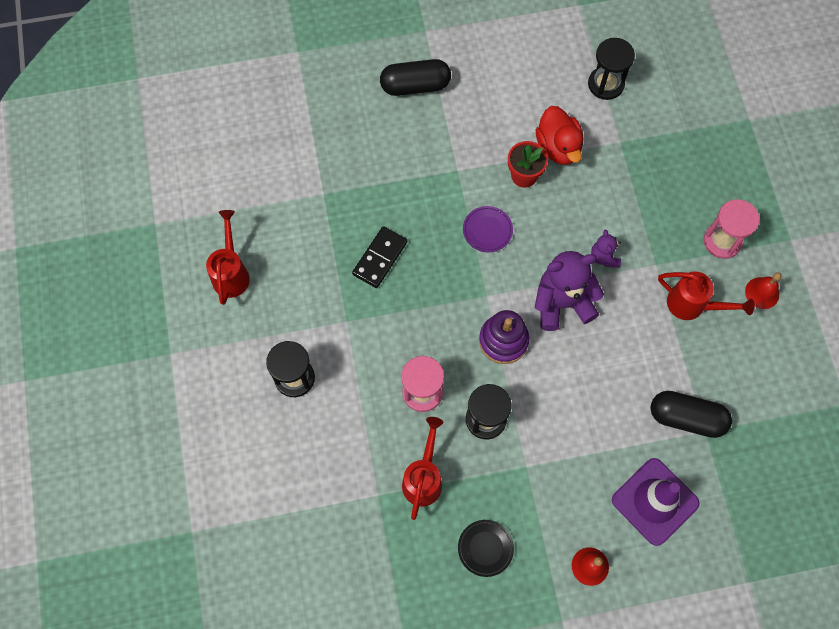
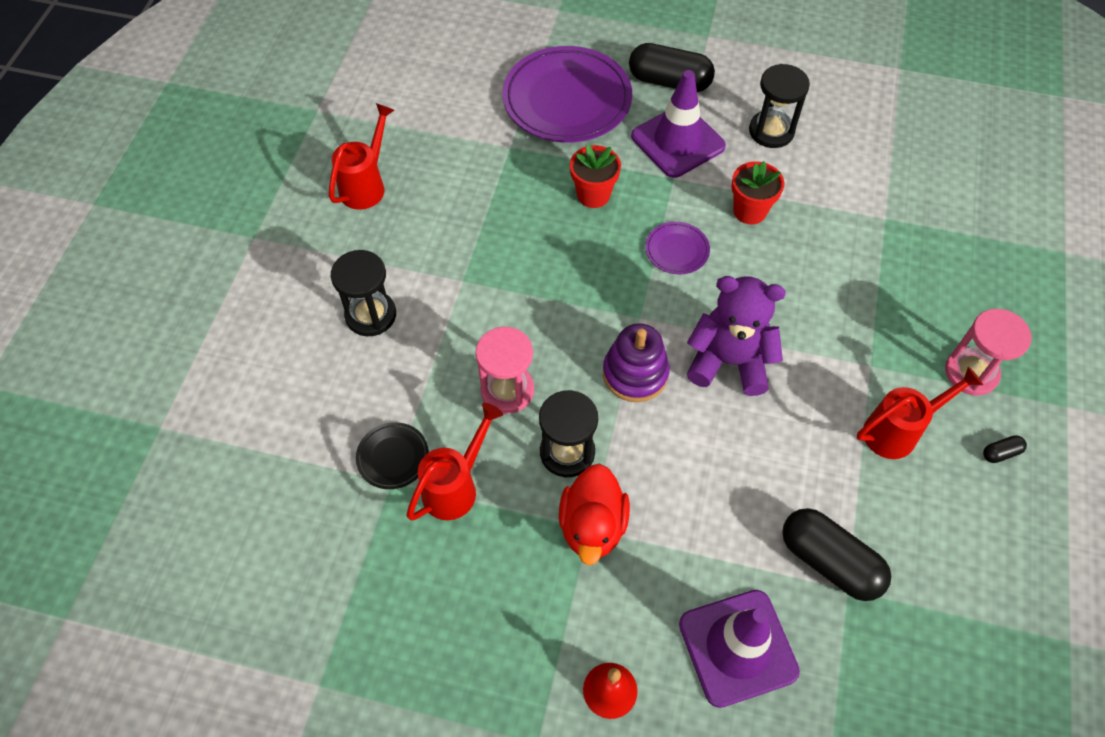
camera: 25 degrees right, 10 degrees down
black domino [352,226,407,288] -> none
black plate [458,520,514,577] -> black plate moved to [356,422,429,489]
red duck [536,106,584,165] -> red duck moved to [559,464,630,565]
black hourglass [588,38,635,100] -> black hourglass moved to [749,64,810,148]
purple teddy bear [591,230,621,268] -> none
red watering can [658,272,755,320] -> red watering can turned 75 degrees counterclockwise [857,366,983,459]
red bell [745,272,782,309] -> black capsule [983,435,1027,463]
none -> purple plate [502,46,632,142]
none -> red flower pot [570,144,621,208]
none -> purple traffic cone [631,70,726,178]

